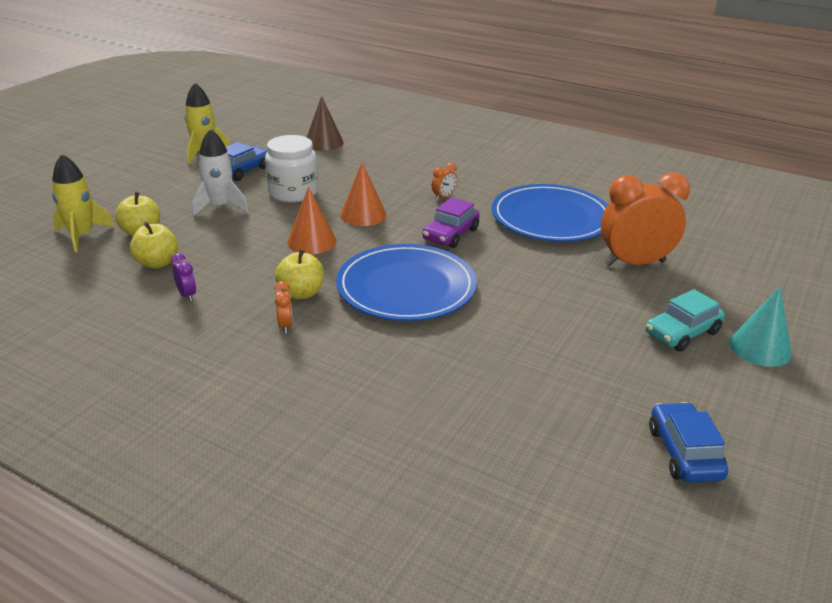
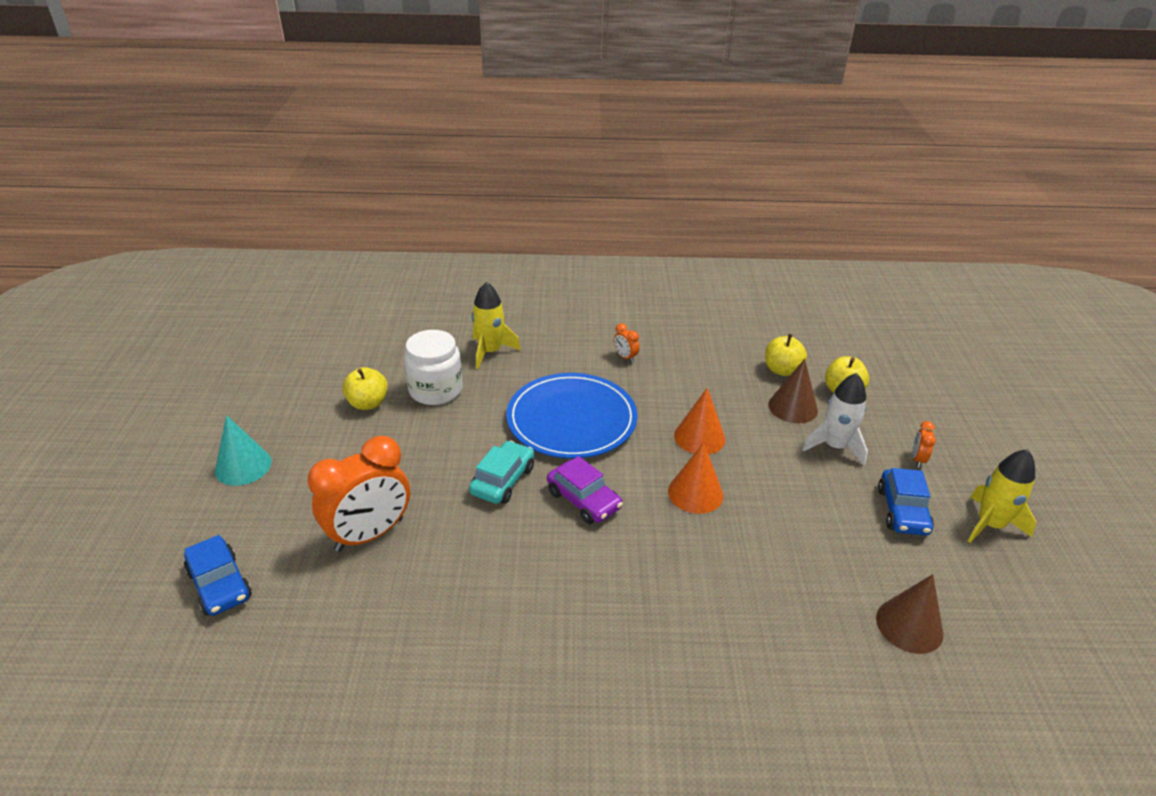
camera: 150 degrees right, 5 degrees up
yellow rocket [52,154,115,252] -> yellow rocket moved to [472,282,521,369]
purple clock [171,253,196,301] -> none
white jar [265,135,318,202] -> white jar moved to [404,330,463,405]
yellow apple [275,249,324,299] -> yellow apple moved to [343,367,388,410]
purple car [422,197,480,248] -> purple car turned 135 degrees clockwise [547,456,623,524]
orange clock [432,163,457,200] -> orange clock moved to [912,421,936,468]
blue plate [492,184,608,242] -> none
turquoise car [645,289,725,352] -> turquoise car moved to [469,441,534,504]
blue car [649,402,728,483] -> blue car moved to [184,535,252,616]
none -> brown cone [768,359,818,423]

